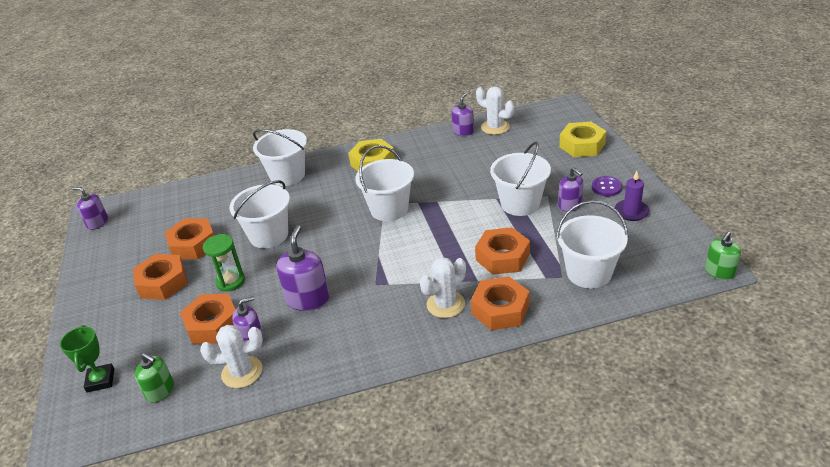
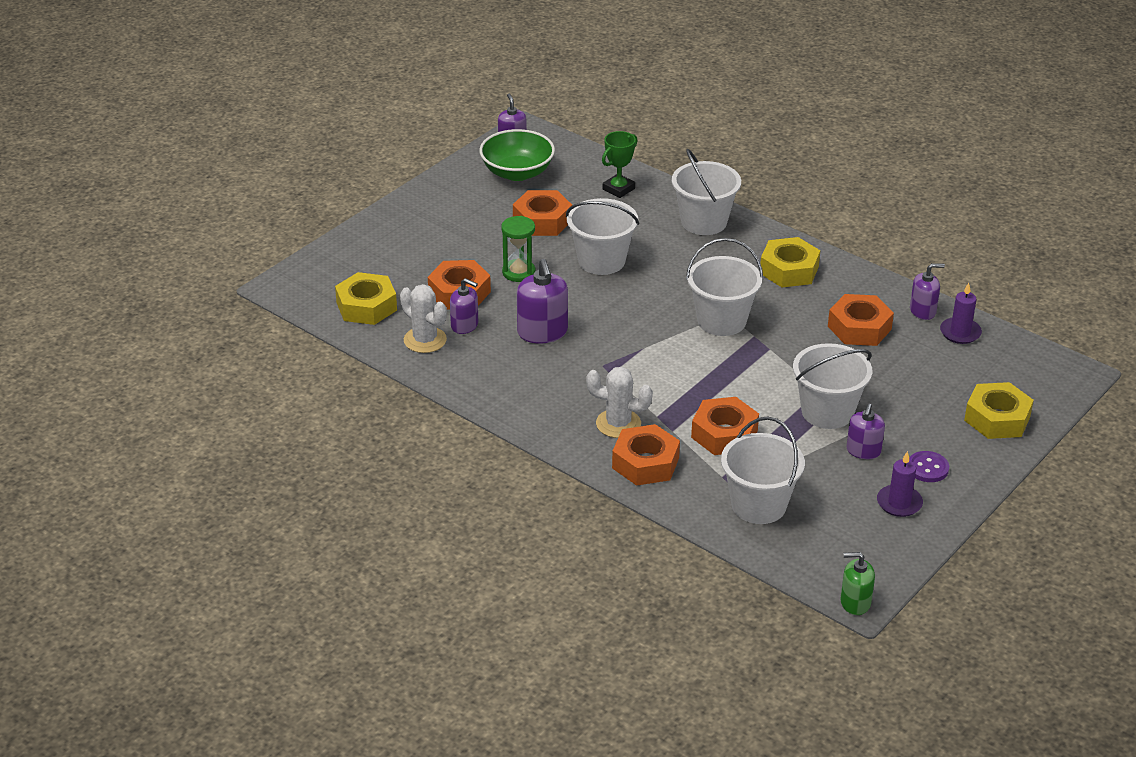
camera: 50 degrees right, 0 degrees up
green trophy [60,325,114,393] -> green trophy moved to [602,131,637,198]
orange nut [133,254,187,300] -> orange nut moved to [828,294,894,346]
green soap dispenser [135,353,174,403] -> yellow nut [335,272,397,325]
purple soap dispenser [277,225,329,311] -> purple soap dispenser turned 105 degrees clockwise [517,259,568,344]
white cactus [476,87,514,135] -> purple candle [940,283,982,344]
none -> green bowl [479,129,555,181]

